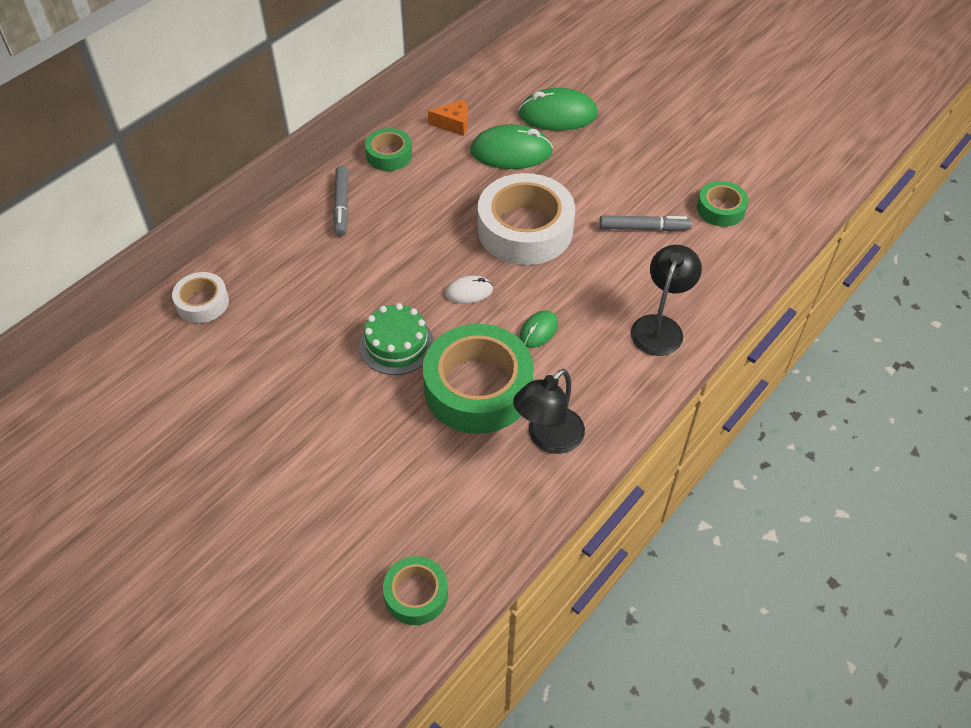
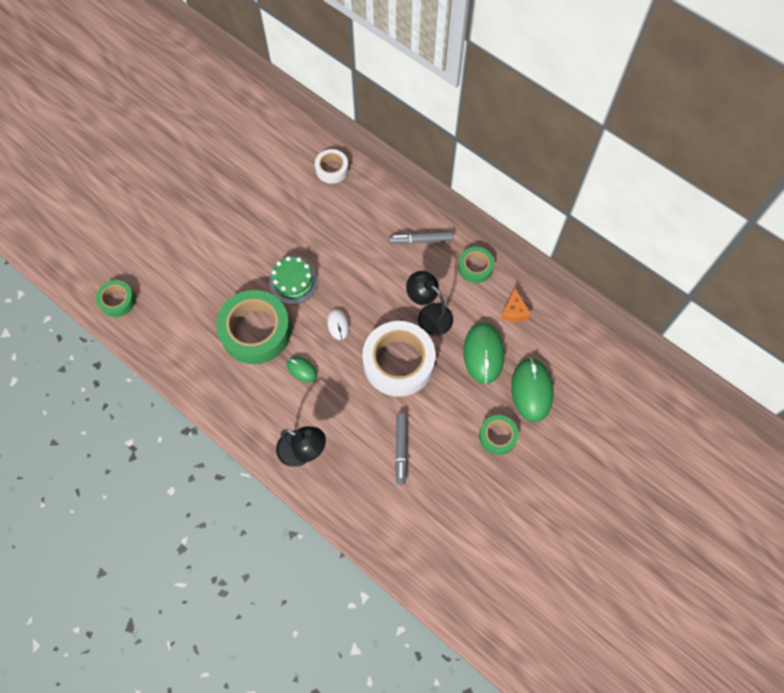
camera: 90 degrees right, 15 degrees up
black lamp [513,369,585,454] -> black lamp moved to [406,271,453,336]
green tape [697,181,749,227] -> green tape moved to [479,415,519,455]

